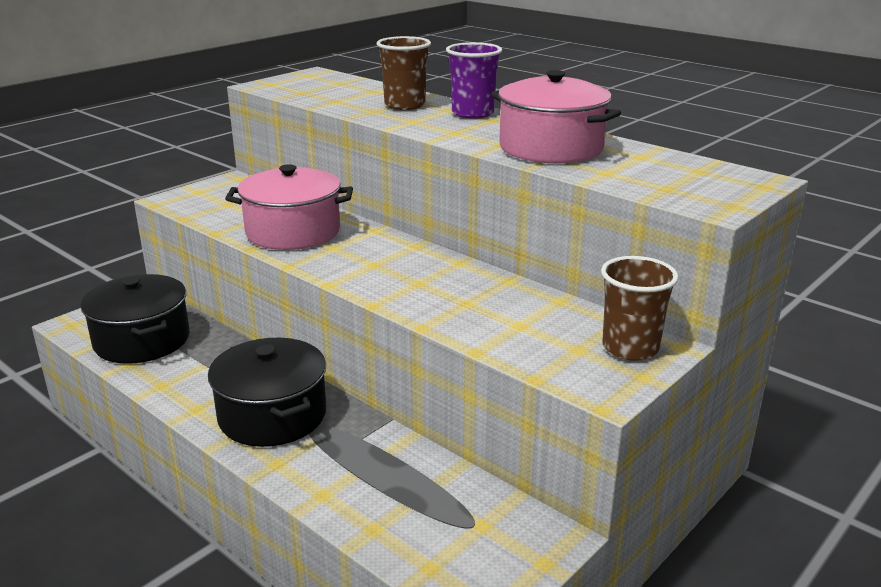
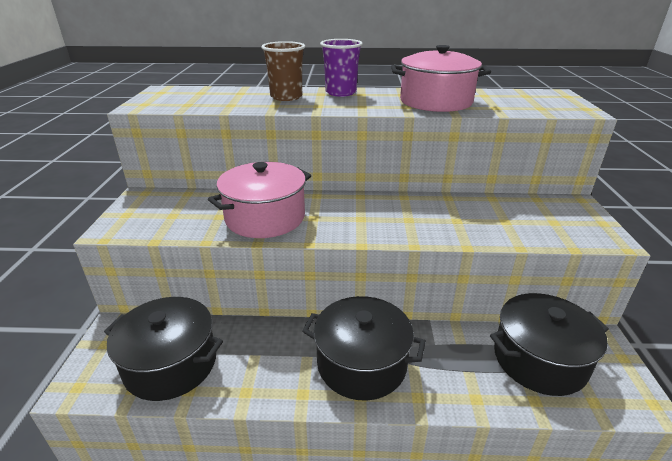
camera: 40 degrees left, 5 degrees up
brown cup [601,256,679,361] -> none
none -> black pot [490,293,609,396]

